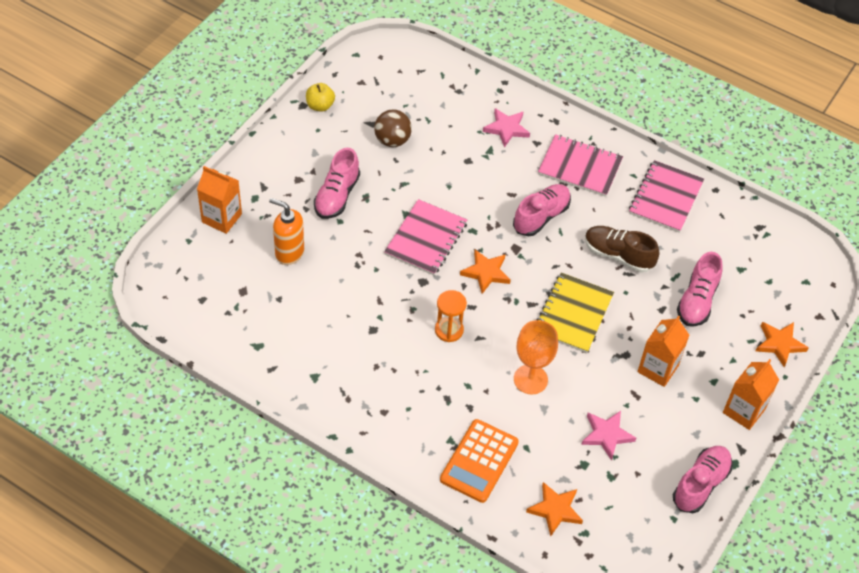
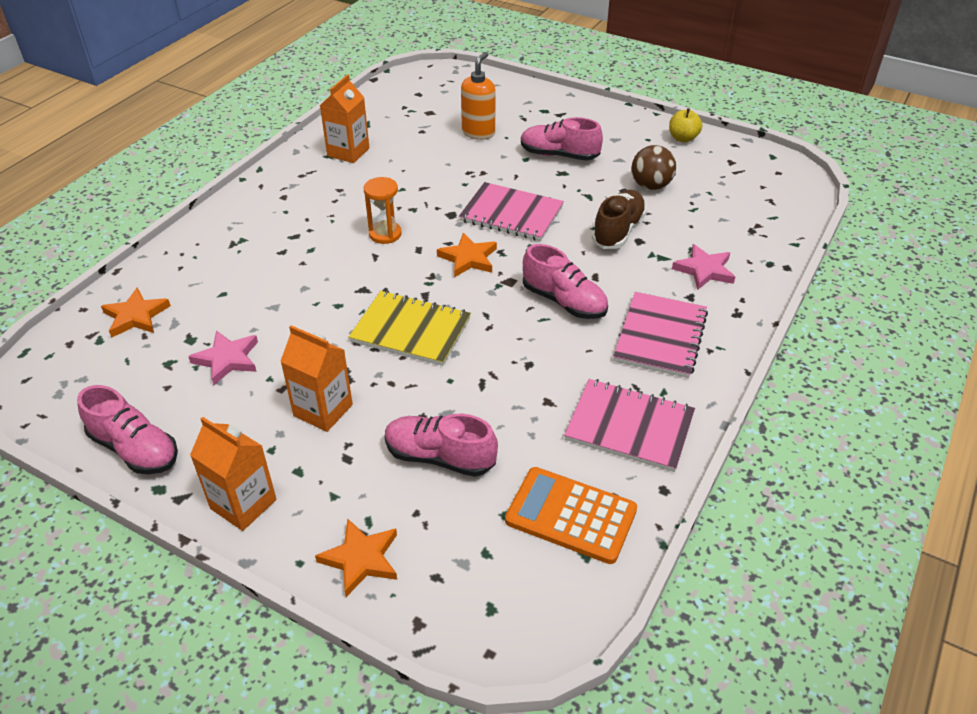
camera: 90 degrees right, 10 degrees down
orange carton [197,166,242,234] -> orange carton moved to [320,74,369,163]
orange calculator [440,419,519,503] -> orange calculator moved to [505,467,637,564]
orange goblet [514,320,558,395] -> none
brown shoe [585,226,659,273] -> brown shoe moved to [592,190,647,249]

